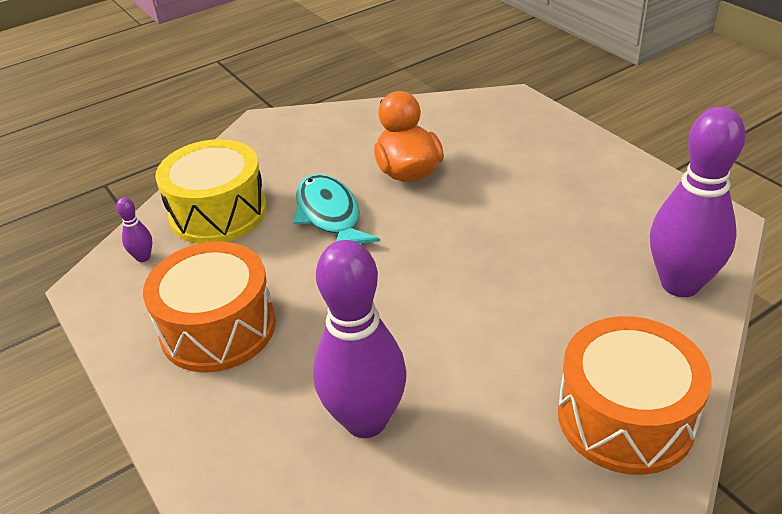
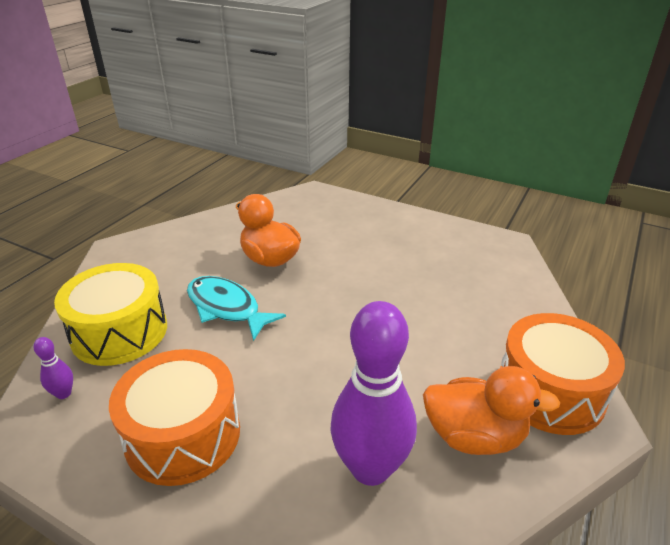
camera: 30 degrees left, 5 degrees down
purple bowling pin [650,107,746,297] -> none
none -> orange duck [423,366,560,455]

